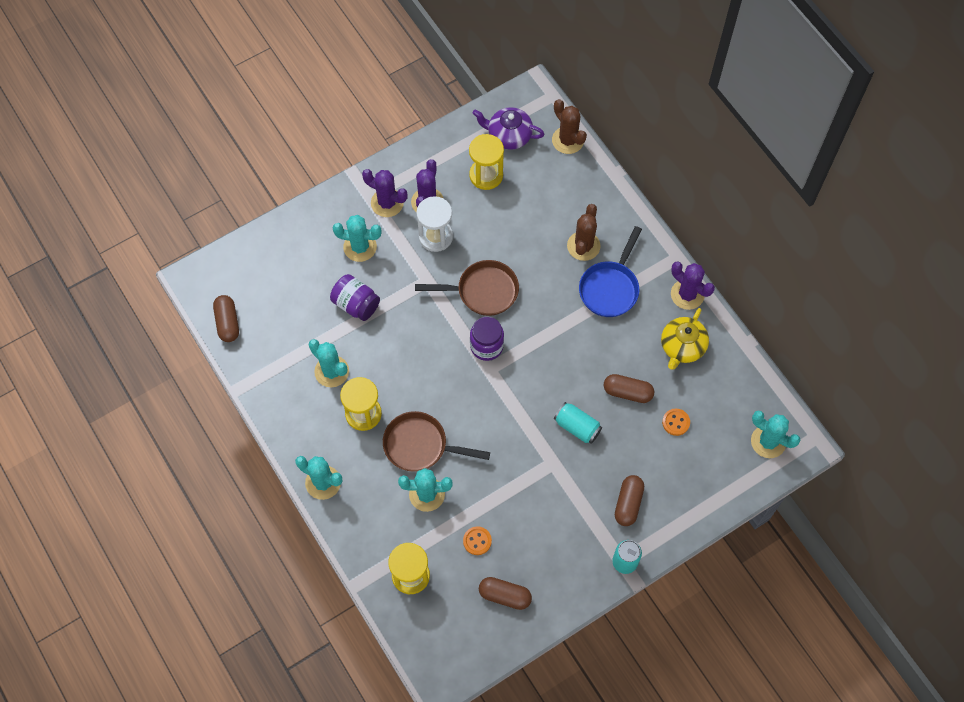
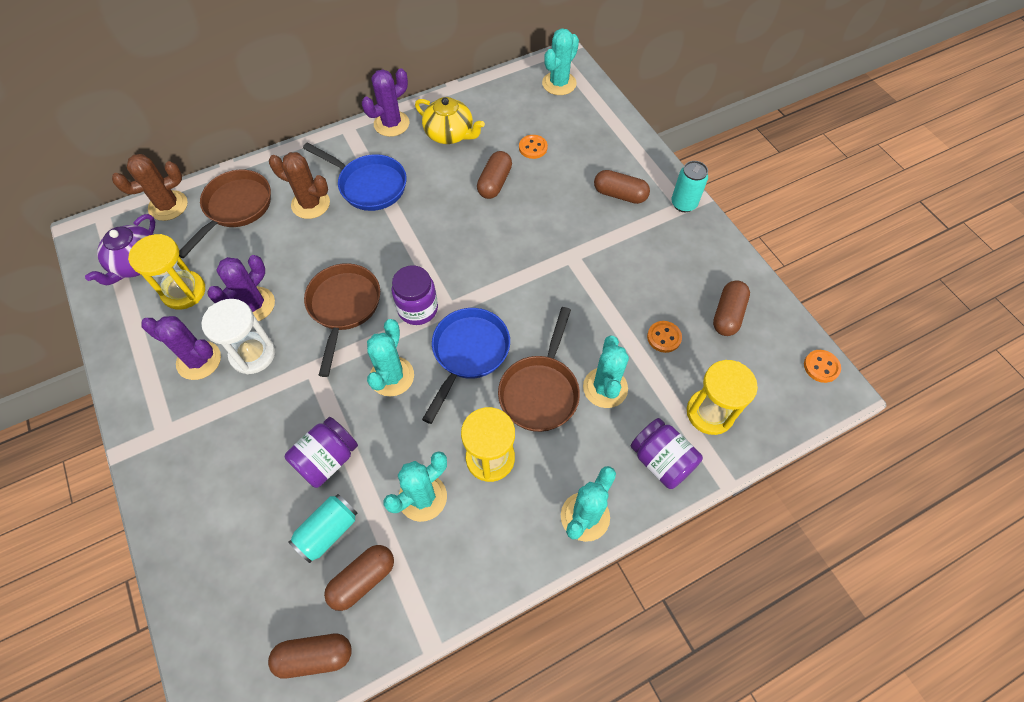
camera: 85 degrees left, 5 degrees down
turquoise cactus [333,215,382,262] -> turquoise cactus moved to [367,319,414,397]
purple cactus [362,169,408,217] -> purple cactus moved to [207,255,275,321]
turquoise can [554,402,602,444] -> turquoise can moved to [288,494,357,563]
none -> brown pan [179,170,271,258]
none -> brown capsule [324,545,394,611]
none -> blue pan [422,308,510,424]
none -> purple jar [630,418,703,489]
none -> orange button [804,350,841,383]

